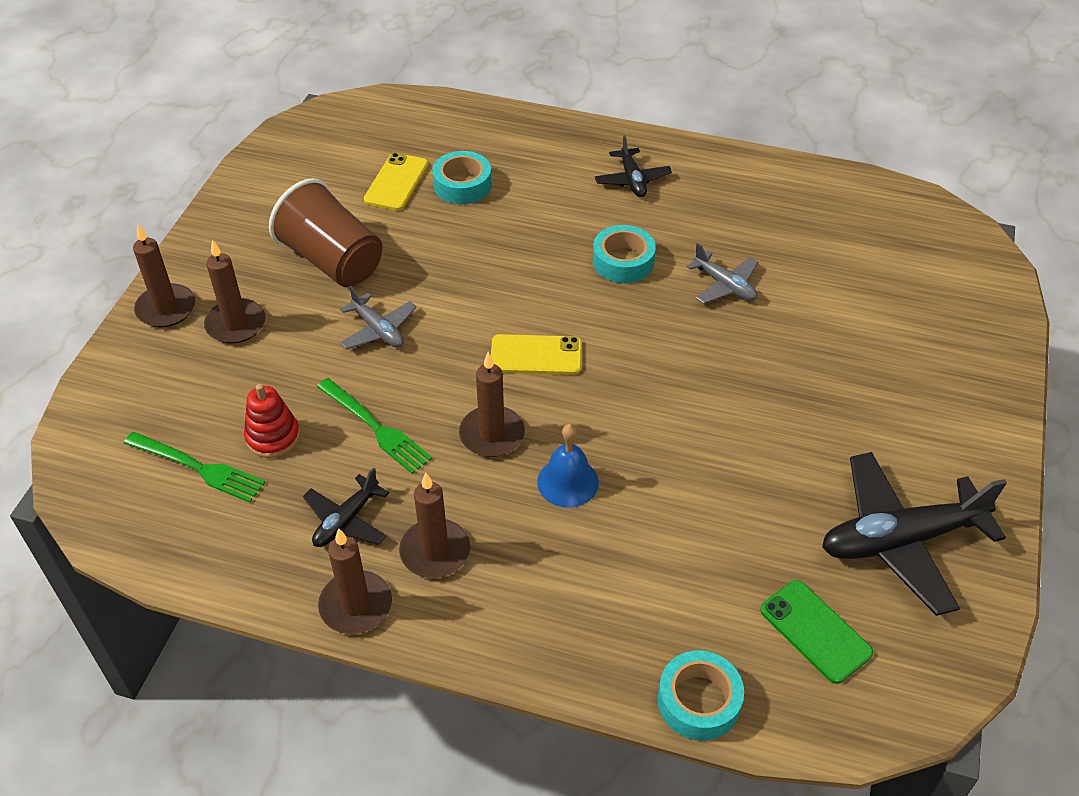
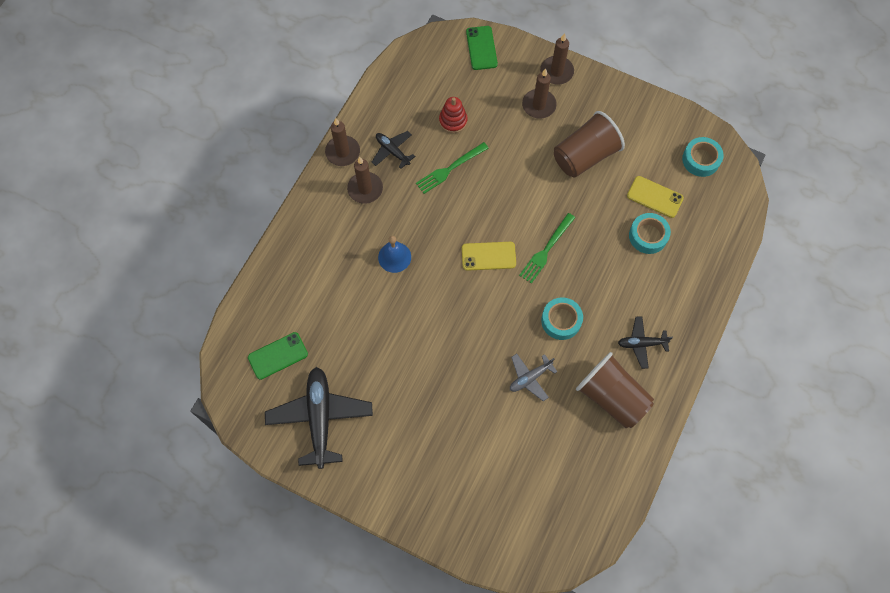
camera: 100 degrees right, 20 degrees up
green fork [124,432,266,503] -> green fork moved to [519,213,575,284]
grey plane [340,286,417,350] -> none
brown candle [459,352,525,457] -> none
yellow phone [491,334,582,375] -> yellow phone turned 75 degrees clockwise [462,242,516,271]
turquoise tape [658,651,744,740] -> turquoise tape moved to [682,137,724,177]
none -> green phone [466,26,498,70]
none -> brown cup [576,352,654,429]

